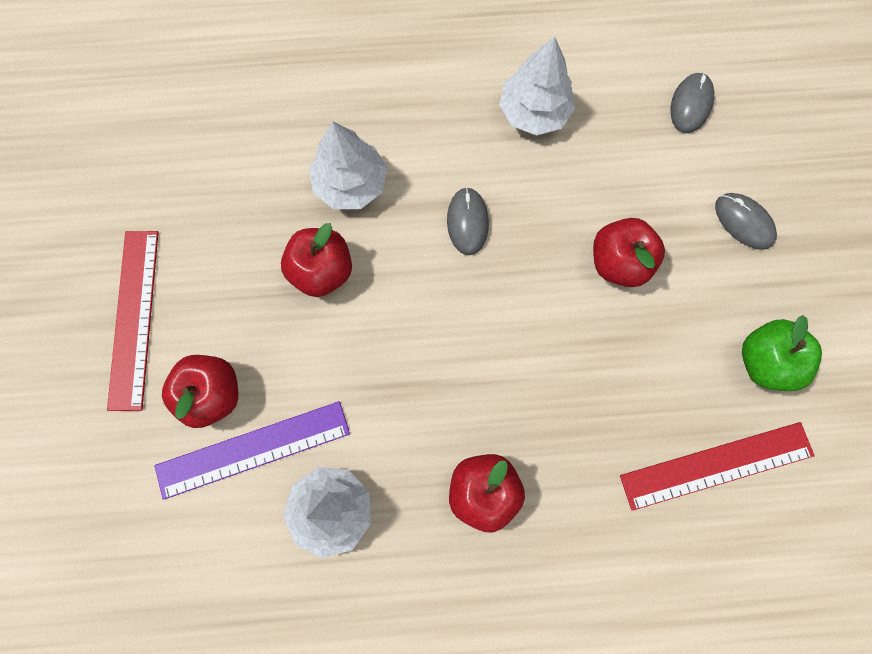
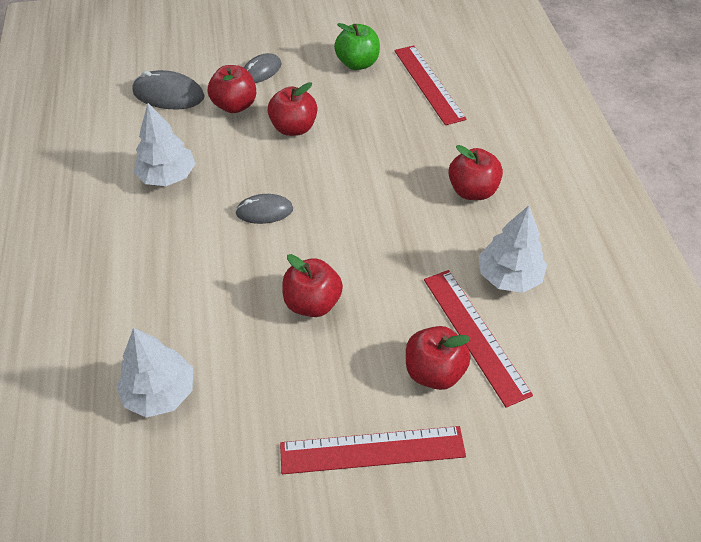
camera: 95 degrees left, 25 degrees down
purple ruler [154,401,350,500] -> red ruler [424,270,533,408]
white tree [309,121,387,209] -> white tree moved to [116,328,193,418]
grey mouse [670,73,714,133] -> grey mouse [132,70,205,109], size x1.50
none -> red apple [208,65,256,113]

